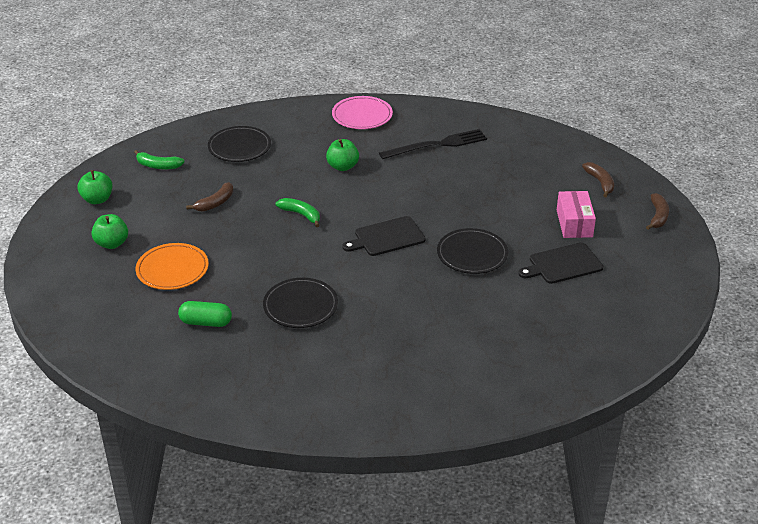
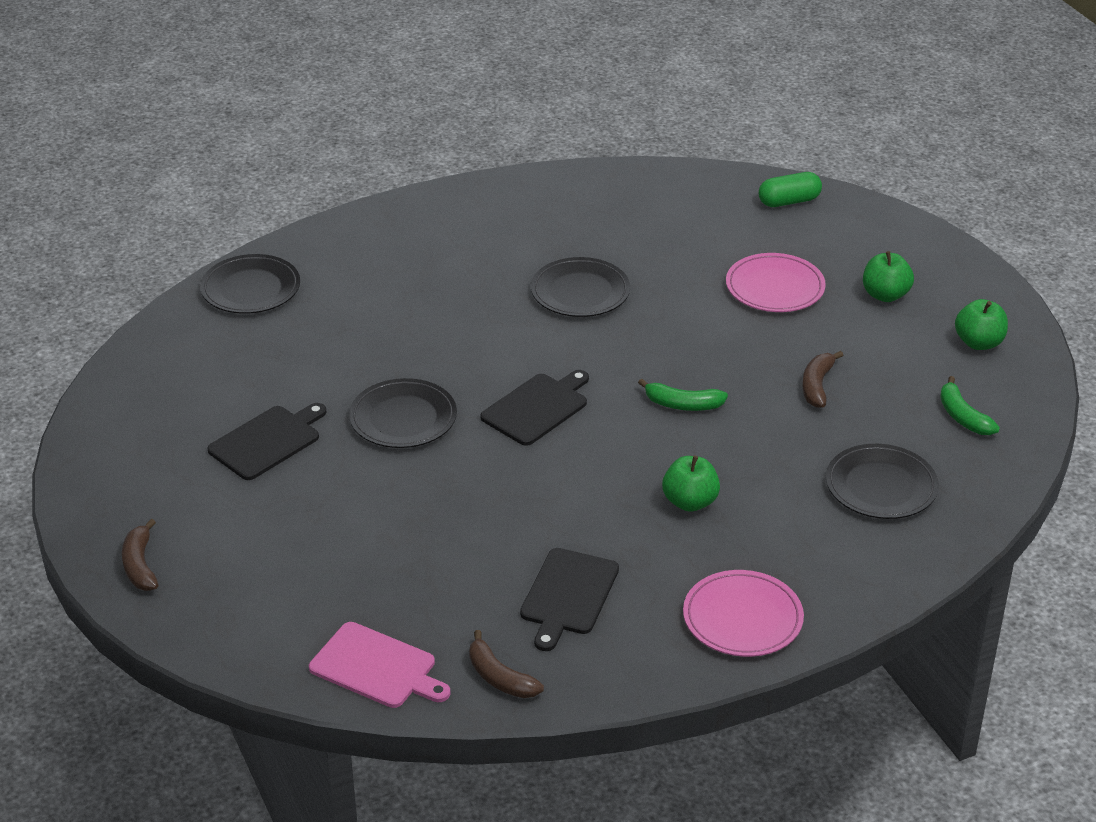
camera: 155 degrees right, 0 degrees up
green banana [134,150,185,169] -> green banana turned 105 degrees counterclockwise [940,376,1000,435]
orange plate [136,243,209,290] -> pink plate [726,253,826,312]
green capsule [178,301,232,327] -> green capsule moved to [759,172,822,207]
black fork [379,129,487,159] -> black cutting board [520,548,619,651]
pink box [557,191,596,238] -> none
brown banana [582,162,614,197] -> brown banana moved to [469,630,544,698]
none -> black plate [200,254,300,314]
none -> pink cutting board [309,622,451,708]

